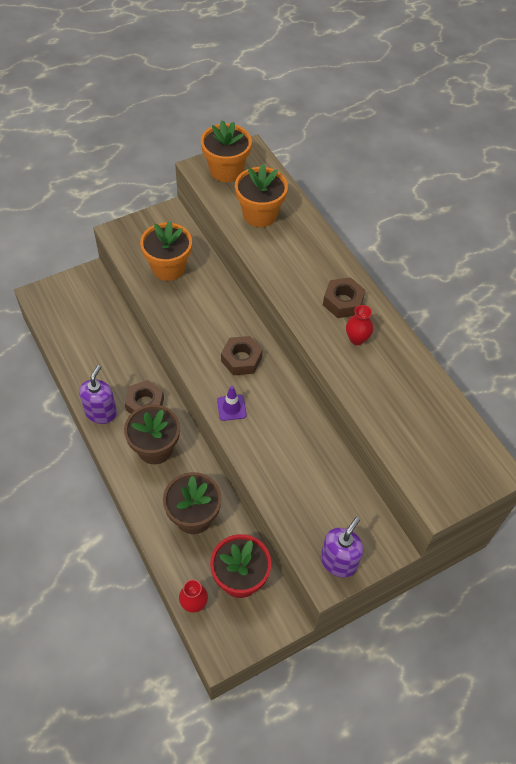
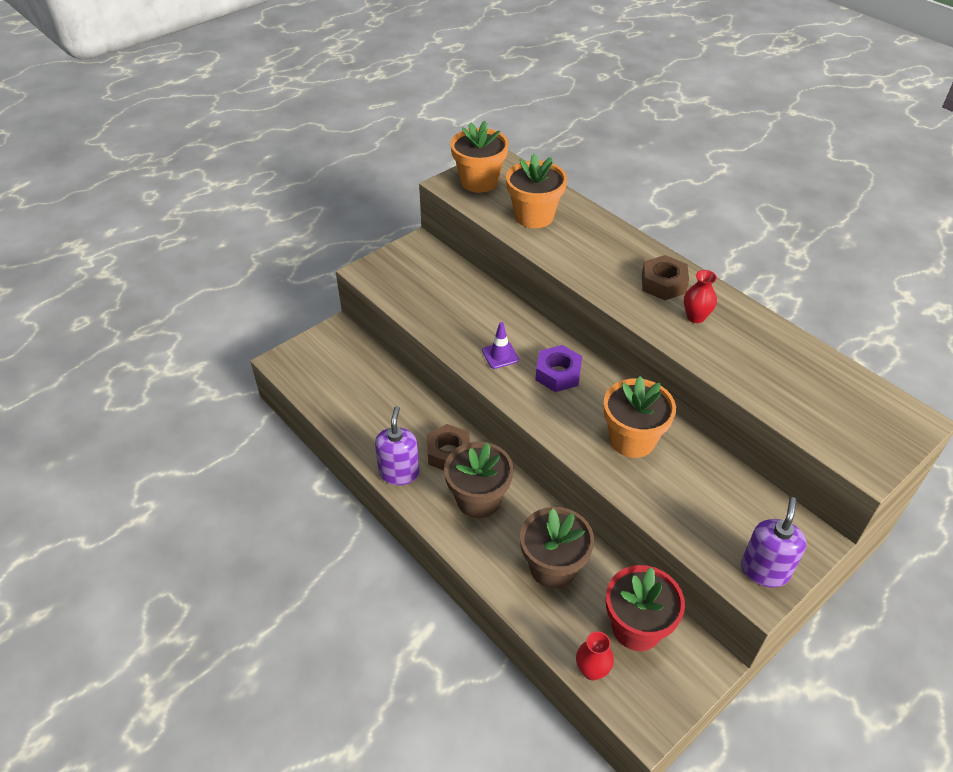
camera: 10 degrees left, 10 degrees down
orange flower pot [140,221,192,281] -> orange flower pot moved to [603,376,676,458]
purple traffic cone [217,386,247,421] -> purple traffic cone moved to [482,322,519,369]
brown nut [221,336,262,375] -> purple nut [535,345,582,392]

